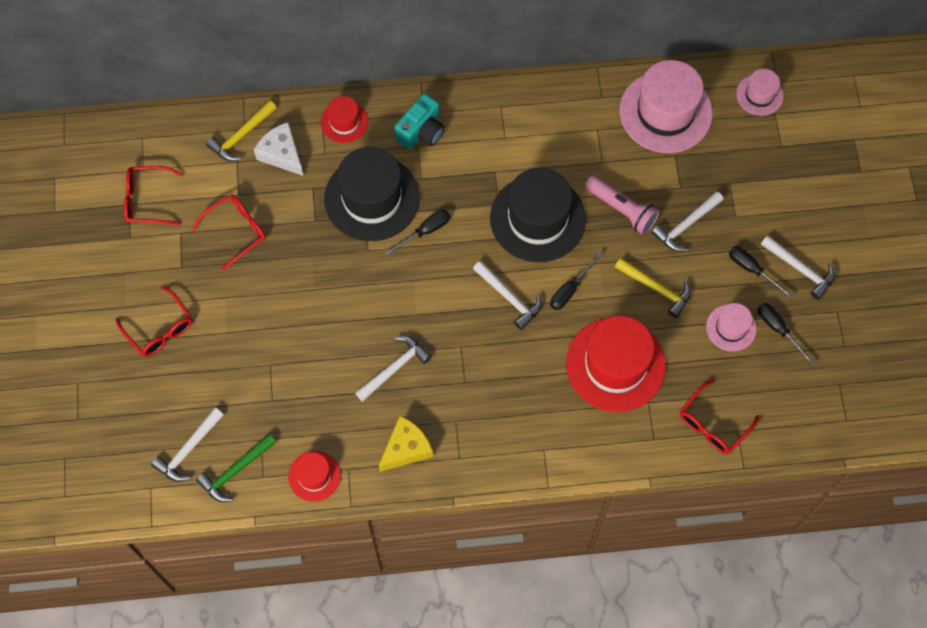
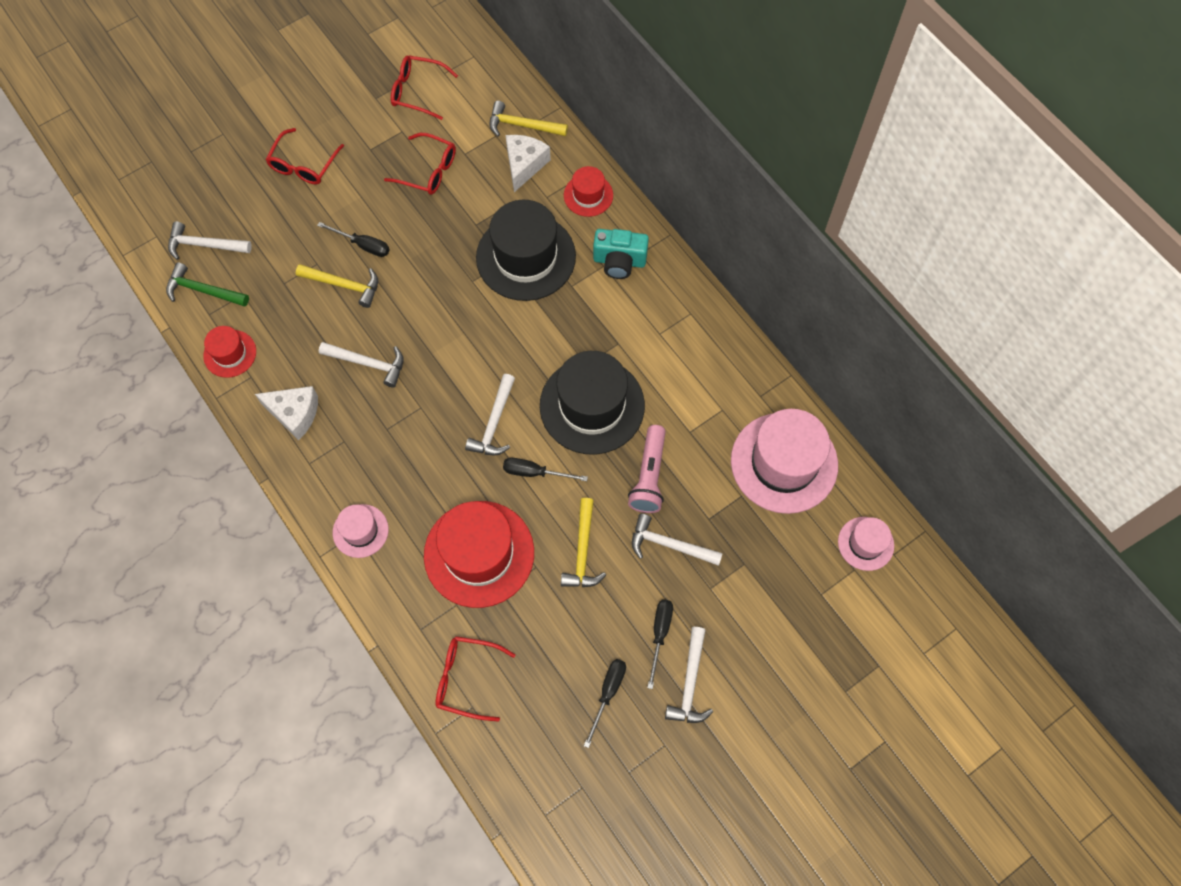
camera: 60 degrees right, 0 degrees up
red glasses [124,166,184,225] -> red glasses turned 45 degrees counterclockwise [391,56,458,120]
yellow cheese [379,416,433,472] -> white cheese [255,386,318,441]
black screwdriver [385,210,450,256] -> black screwdriver moved to [317,222,390,257]
pink hat [706,303,757,352] -> pink hat moved to [333,504,389,558]
none -> yellow hammer [296,264,378,308]

